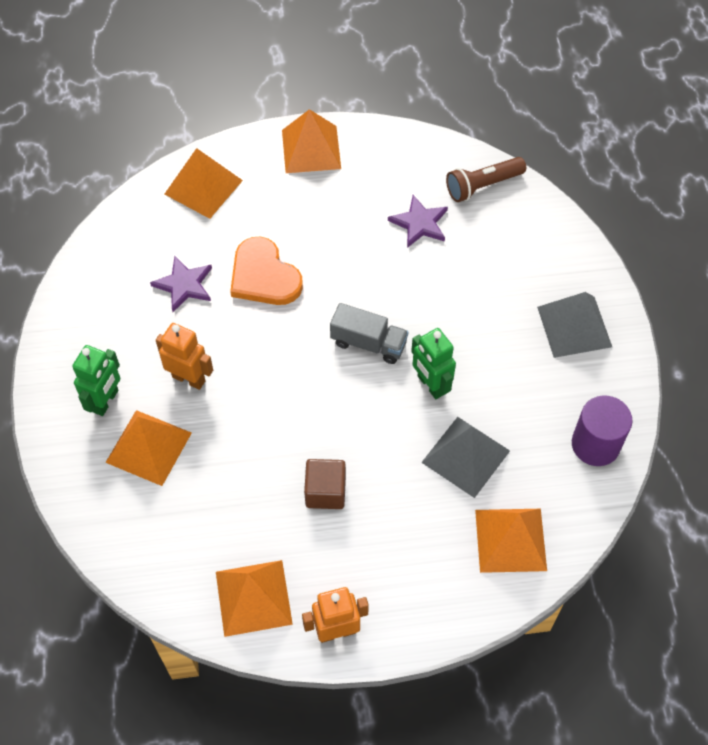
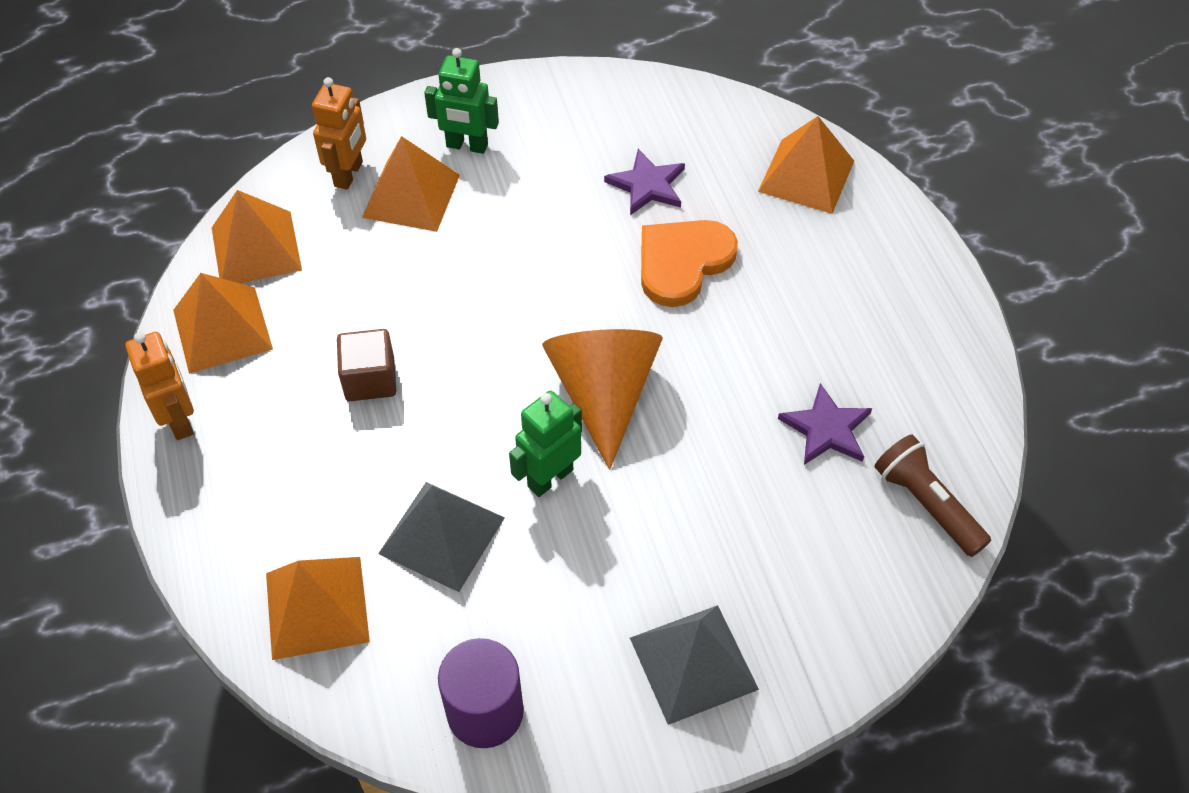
camera: 80 degrees right, 5 degrees down
orange robot [156,323,213,390] -> orange robot moved to [312,77,366,190]
orange pyramid [282,109,341,173] -> orange pyramid moved to [212,190,302,283]
grey truck [330,303,408,364] -> orange cone [542,329,663,470]

